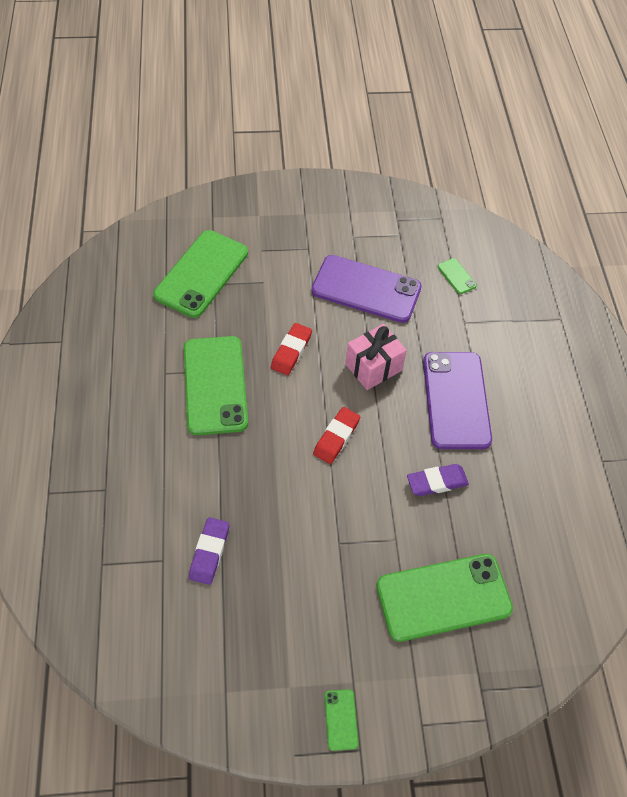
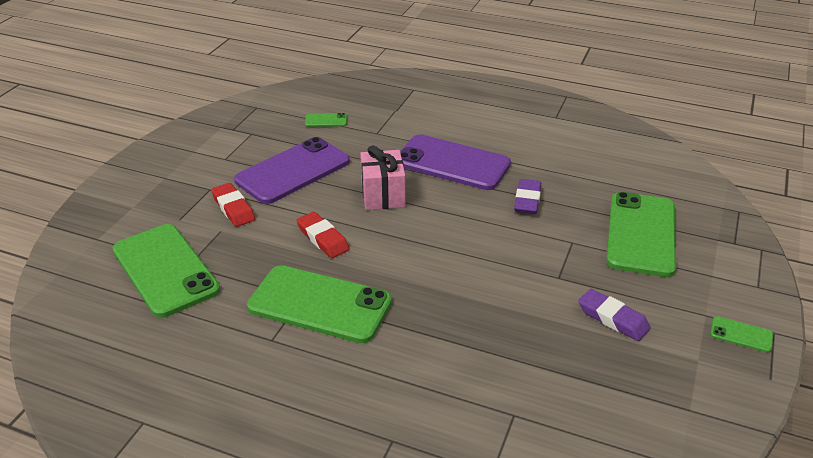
camera: 60 degrees left, 20 degrees down
purple eraser [189,517,229,585] -> purple eraser moved to [578,289,651,341]
red eraser [313,407,360,464] -> red eraser moved to [211,183,255,227]

